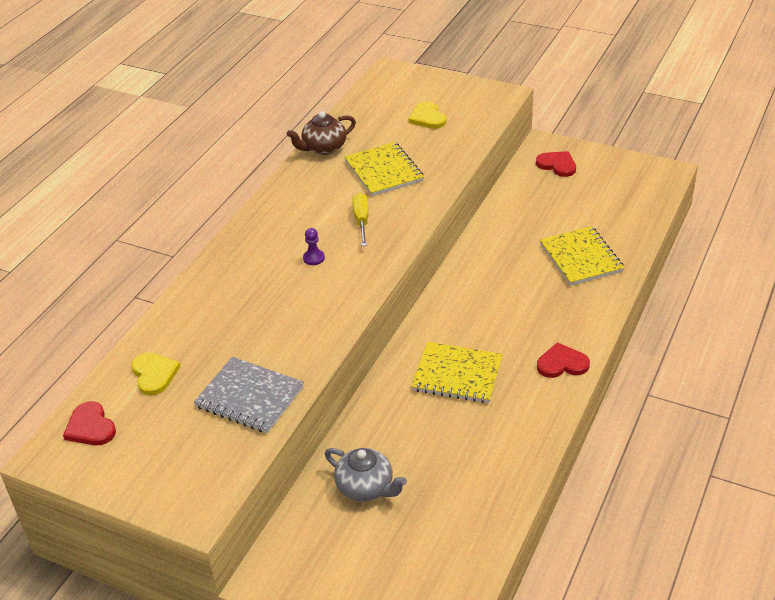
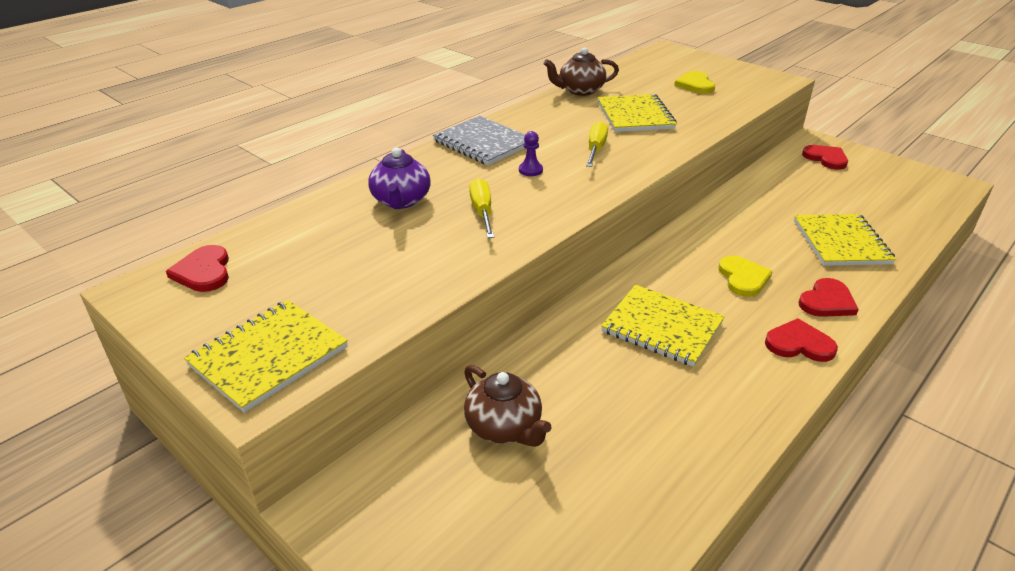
camera: 15 degrees right, 5 degrees down
yellow heart [132,352,181,396] -> yellow heart moved to [718,256,773,297]
grey notebook [193,357,304,433] -> grey notebook moved to [433,116,525,165]
grey teapot [325,448,407,501] -> brown teapot [464,365,552,447]
none -> yellow notebook [184,300,348,413]
none -> purple teapot [368,148,431,209]
none -> yellow screwdriver [469,178,494,238]
none -> red heart [798,278,859,317]

